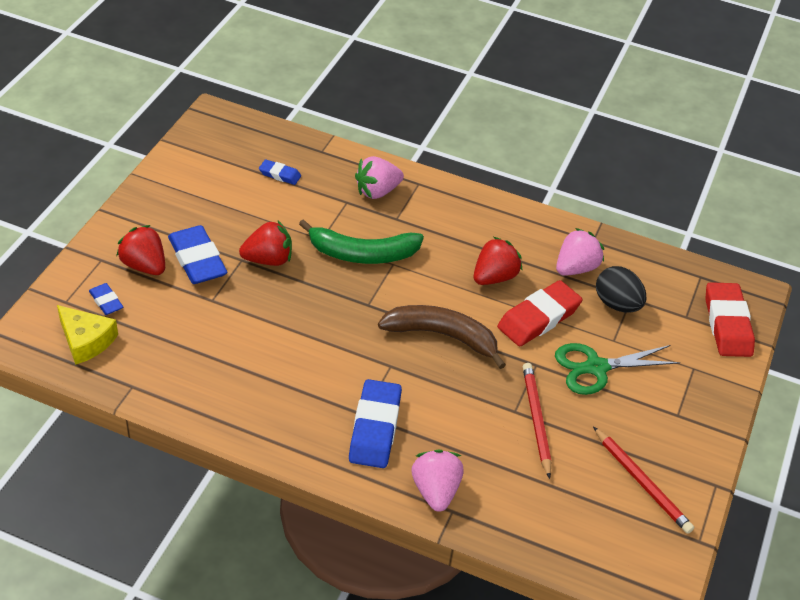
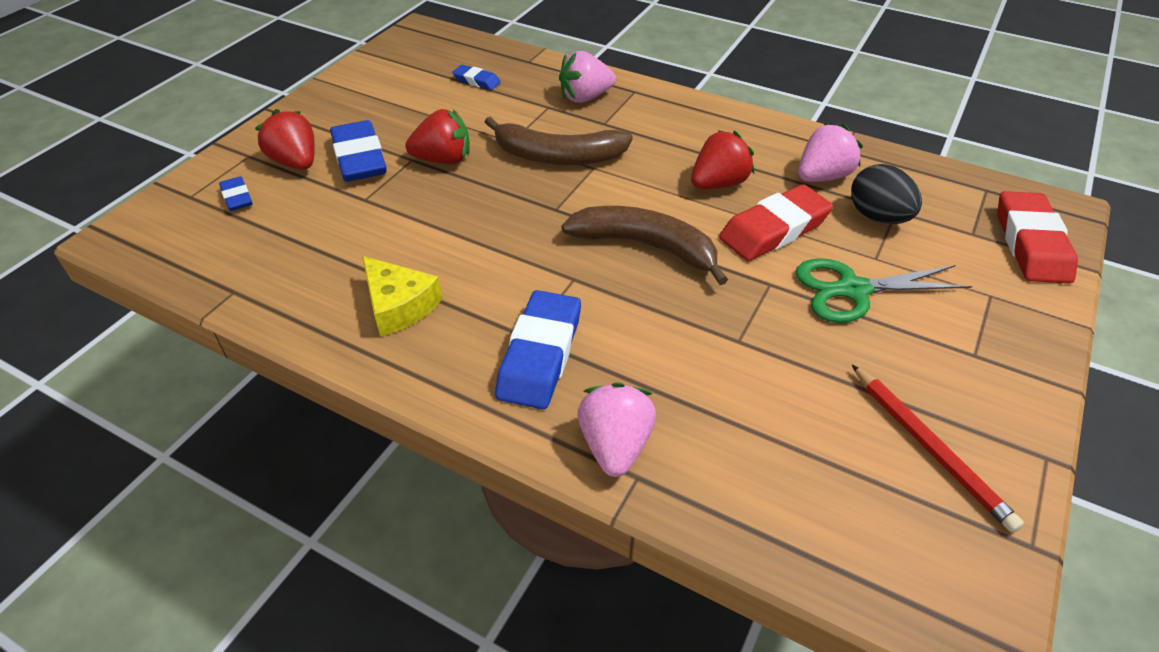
camera: 10 degrees right, 0 degrees up
yellow cheese [57,305,118,365] -> yellow cheese moved to [362,256,442,337]
green banana [299,219,424,264] -> brown banana [485,117,633,165]
red pencil [523,363,551,479] -> none

